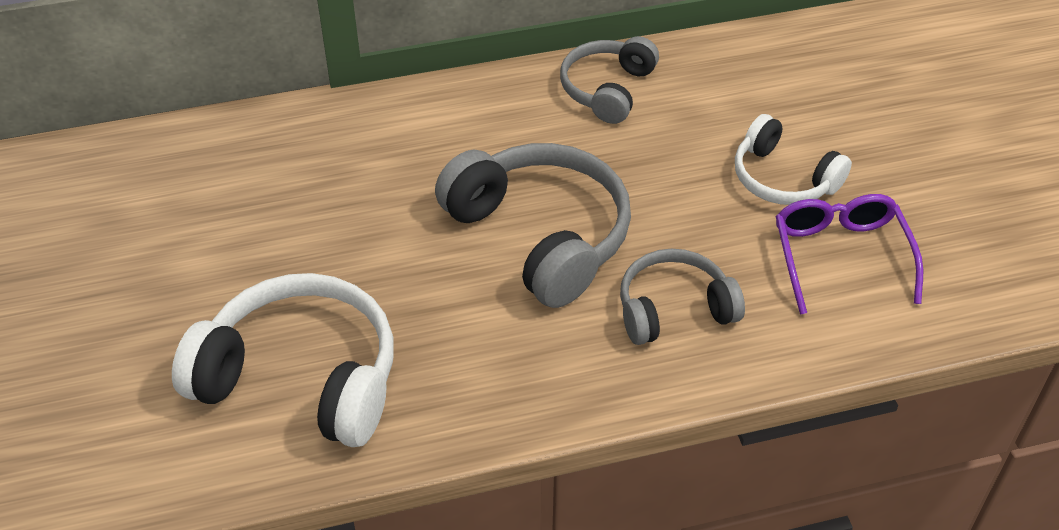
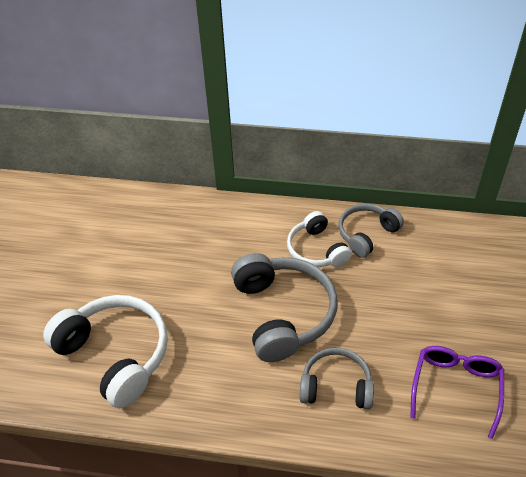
camera: 25 degrees right, 0 degrees up
white headphones [735,114,852,205] -> white headphones moved to [287,211,352,267]

